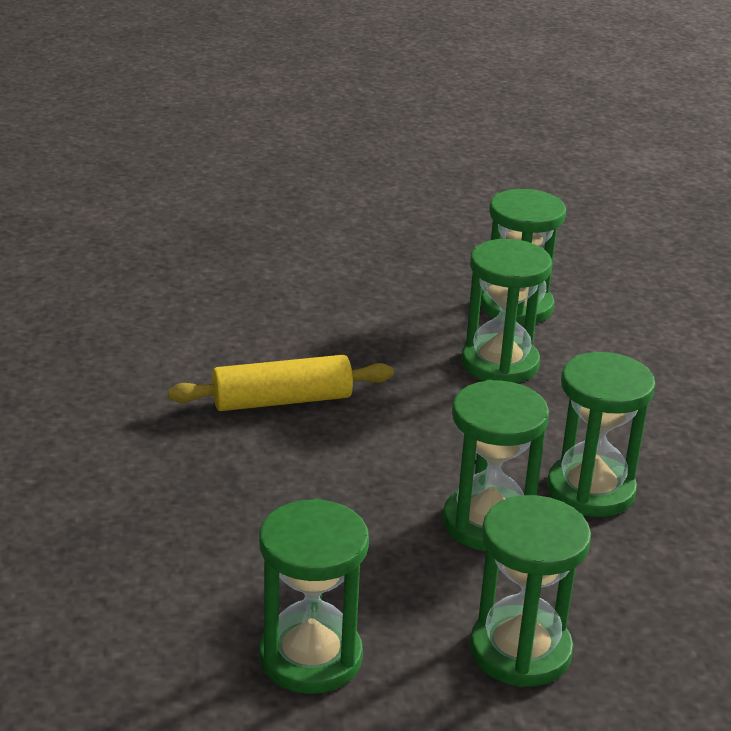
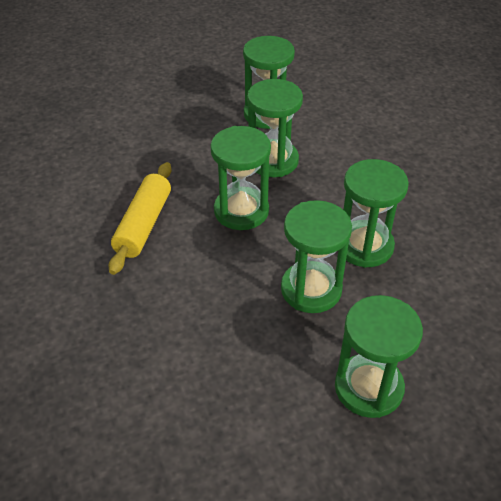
camera: 15 degrees left, 15 degrees up
yellow rolling pin [168,355,394,411] -> yellow rolling pin turned 45 degrees counterclockwise [109,162,172,275]
green hourglass [259,499,369,694] -> green hourglass moved to [210,126,271,230]

